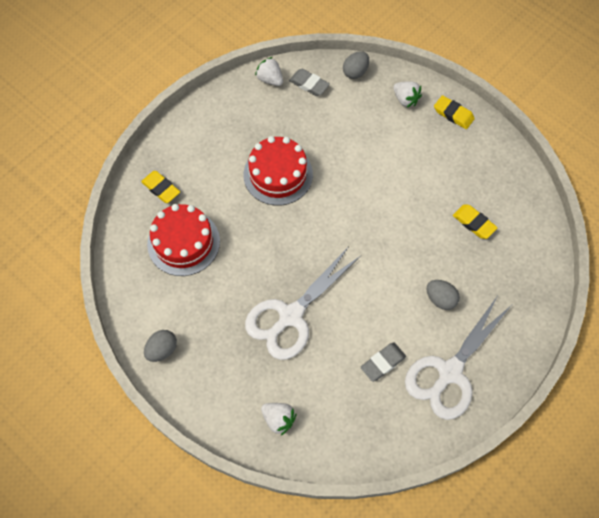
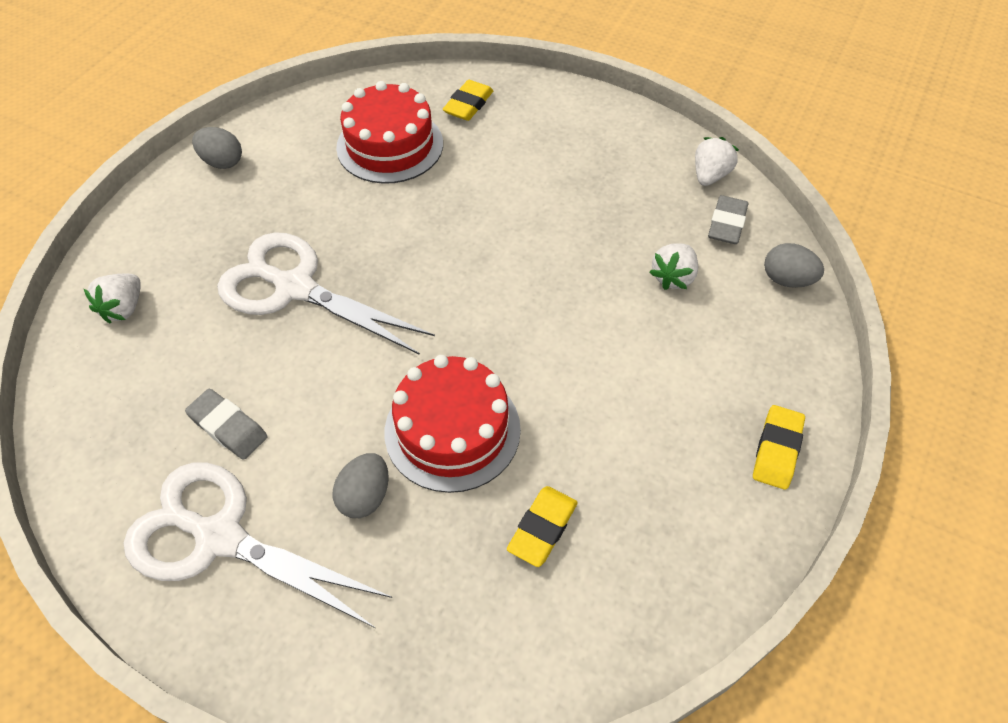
camera: 75 degrees right, 10 degrees down
red cake [243,136,313,206] -> red cake moved to [385,355,521,493]
white strawberry [393,81,422,108] -> white strawberry moved to [649,243,698,290]

